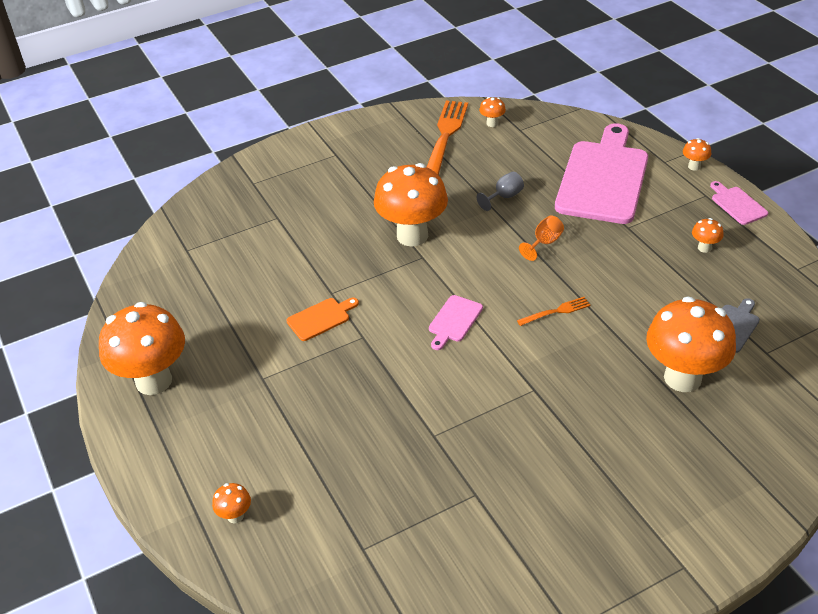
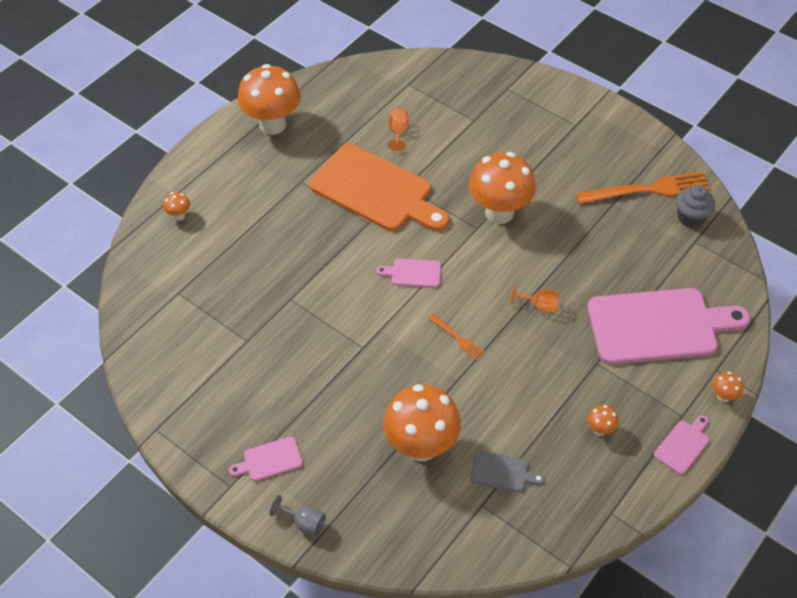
camera: 65 degrees right, 10 degrees up
orange cutting board [287,298,359,341] -> orange cutting board [309,144,449,231], size x2.38
grey goblet [477,172,524,211] -> grey goblet moved to [269,495,326,536]
orange mushroom [479,97,506,127] -> grey cupcake [676,185,715,228]
none -> pink cutting board [229,437,303,481]
none -> orange goblet [388,108,409,151]

